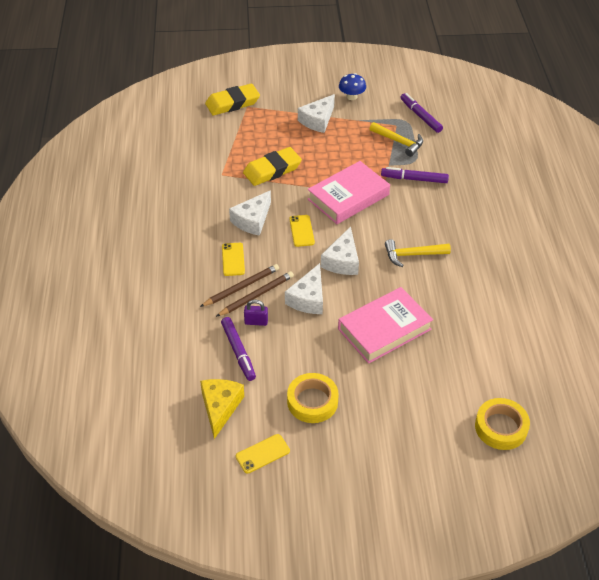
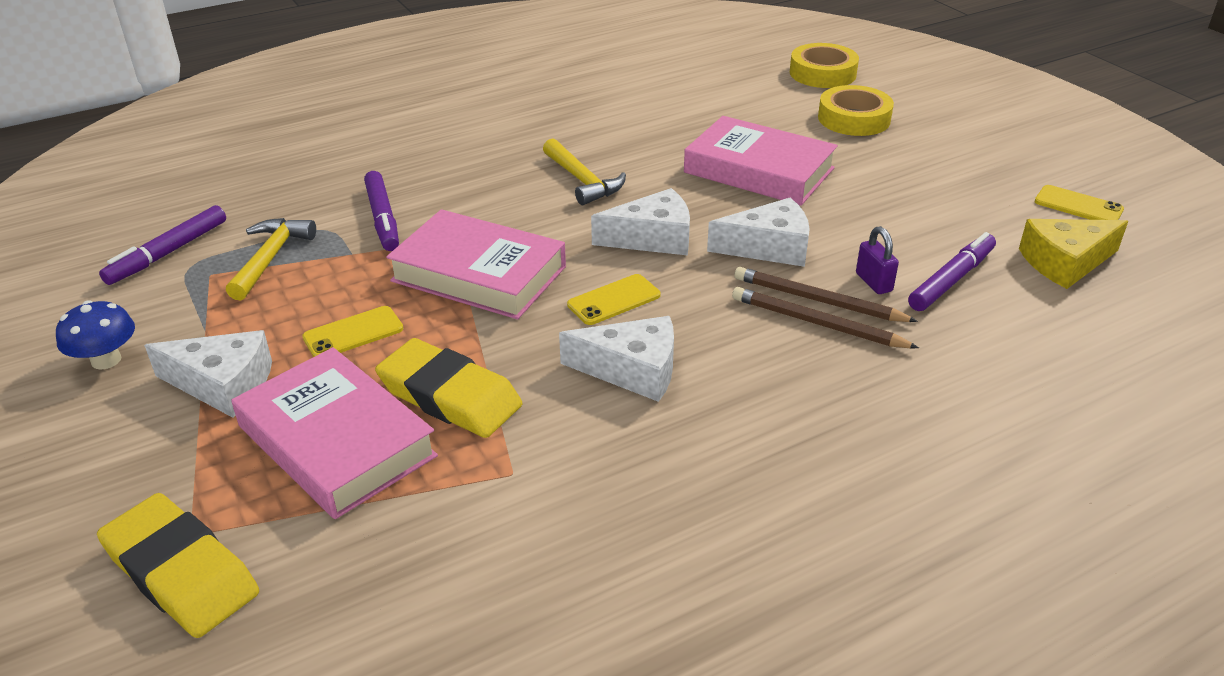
camera: 115 degrees left, 10 degrees down
yellow phone [222,243,245,276] -> yellow phone moved to [302,306,403,357]
yellow tape [287,373,339,423] -> yellow tape moved to [818,85,894,136]
none -> pink book [232,347,438,519]

